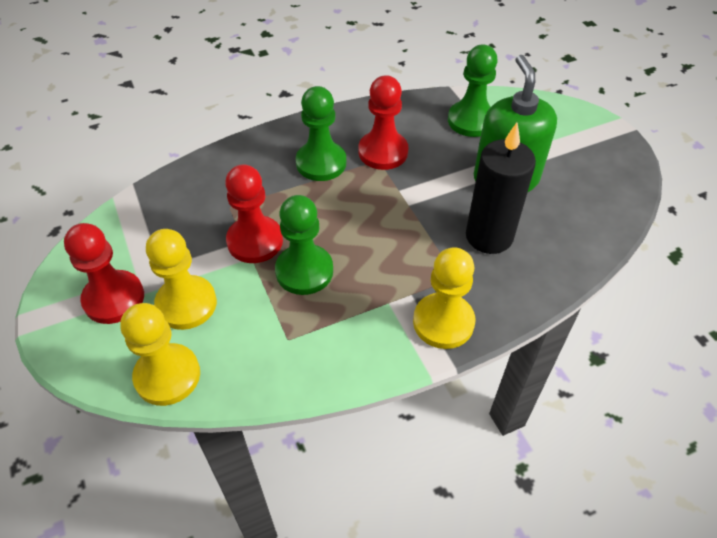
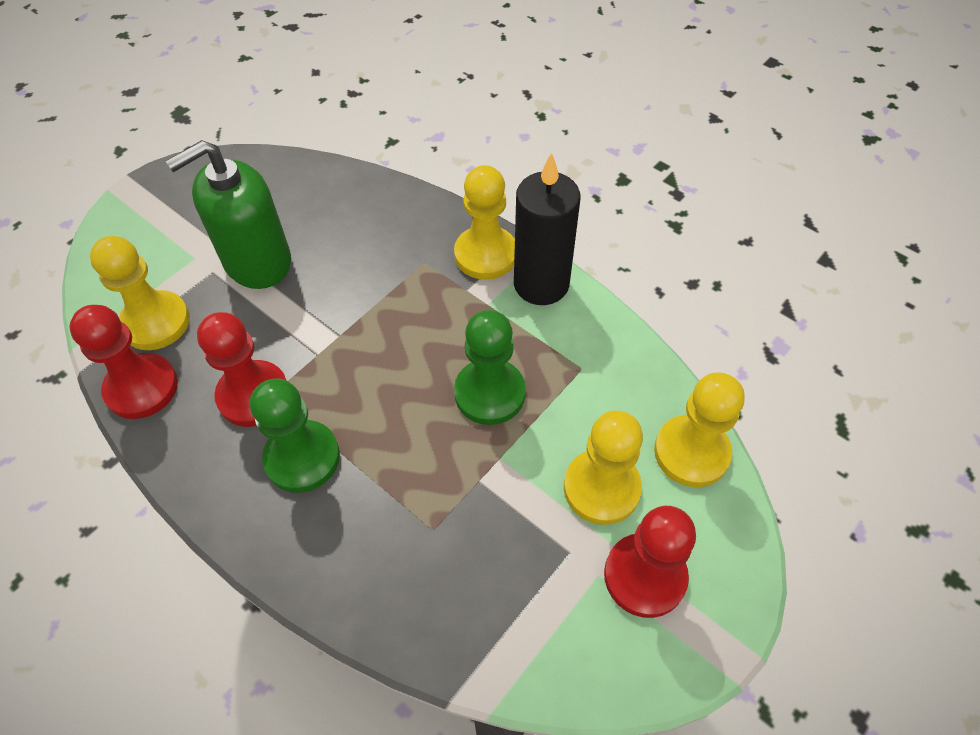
camera: 115 degrees left, 5 degrees up
red pawn [225,164,283,263] -> red pawn moved to [69,305,178,419]
green pawn [448,45,498,137] -> yellow pawn [90,236,190,350]
black candle [466,123,536,254] -> black candle moved to [514,152,580,305]

